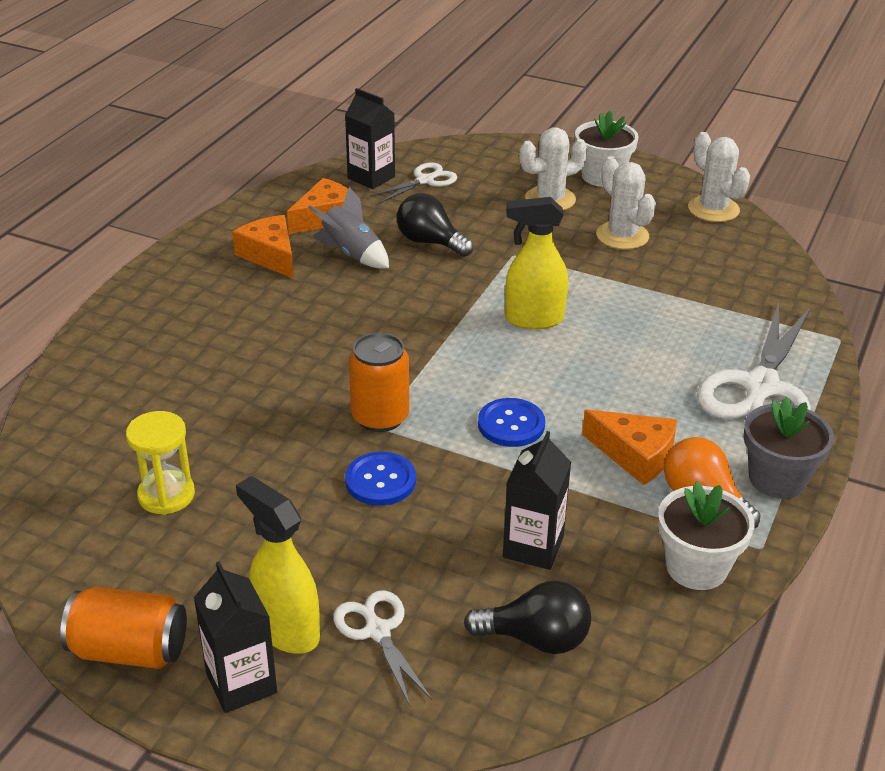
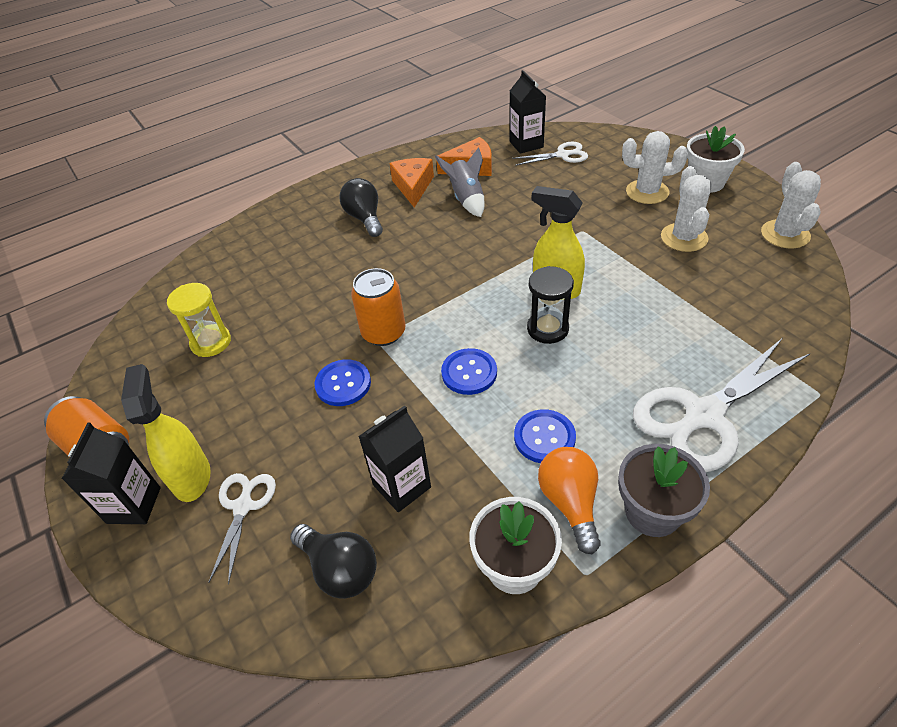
camera: 35 degrees right, 10 degrees up
black light bulb [397,193,474,257] -> black light bulb moved to [340,178,383,237]
orange cheese [582,409,677,485] -> blue button [514,409,576,463]
none -> black hourglass [527,266,574,344]

